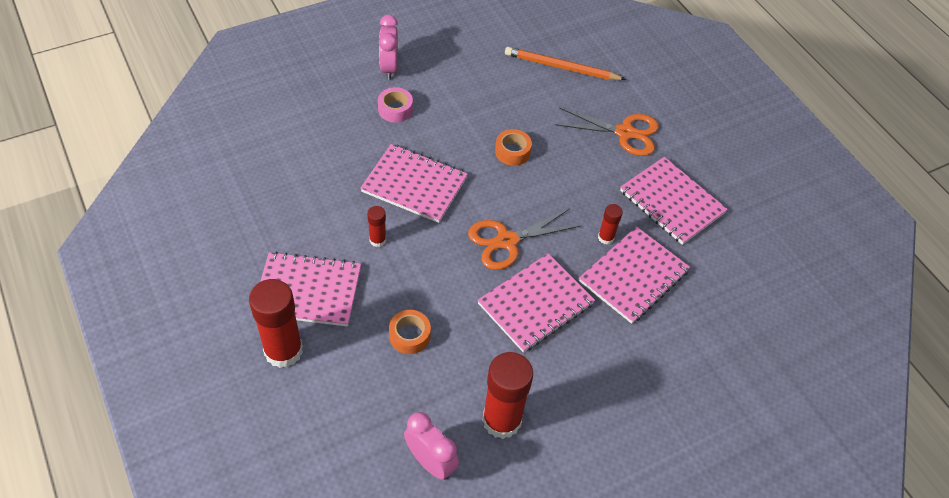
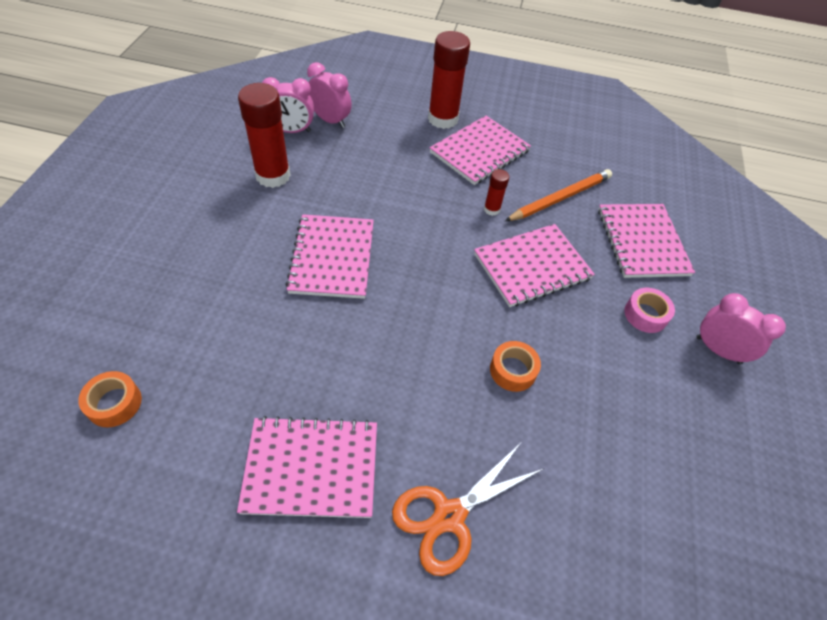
camera: 130 degrees right, 0 degrees up
orange tape [389,310,431,354] -> orange tape moved to [78,371,142,427]
orange scissors [468,208,580,270] -> none
orange pencil [505,47,626,80] -> orange pencil moved to [505,169,612,221]
pink notebook [579,227,690,324] -> pink notebook moved to [598,204,695,278]
red glue stick [598,204,623,245] -> none
none -> pink clock [307,62,352,128]

